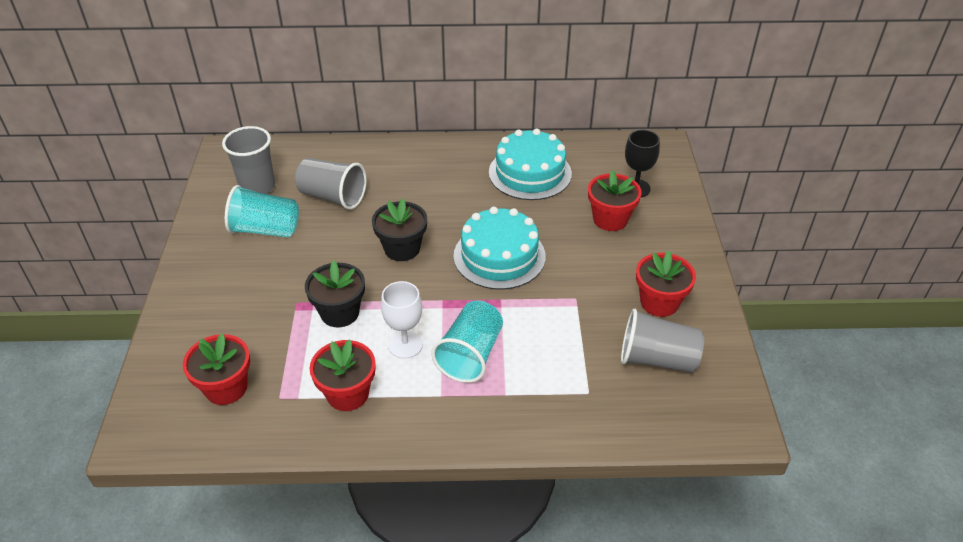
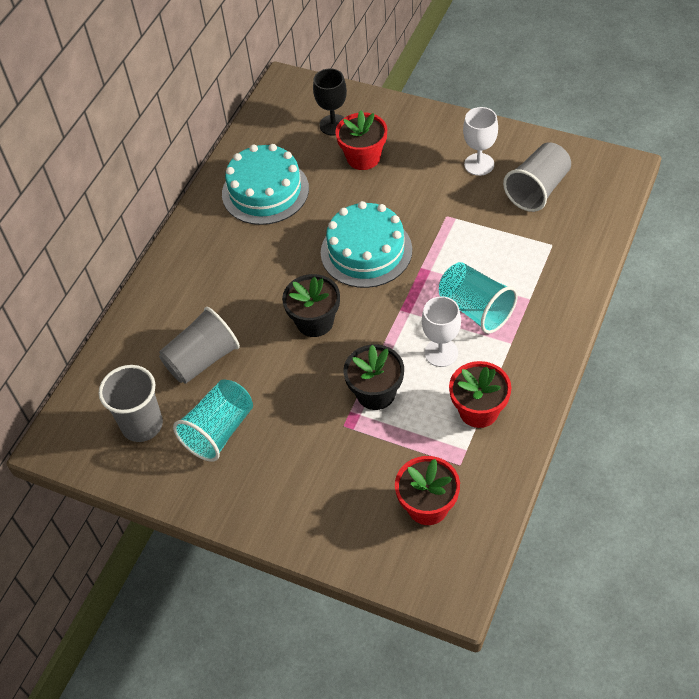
camera: 60 degrees left, 10 degrees up
red flower pot [636,251,696,317] -> white goblet [463,107,498,176]

